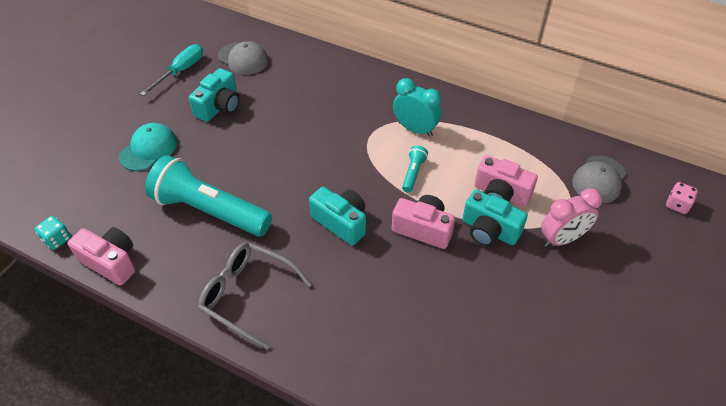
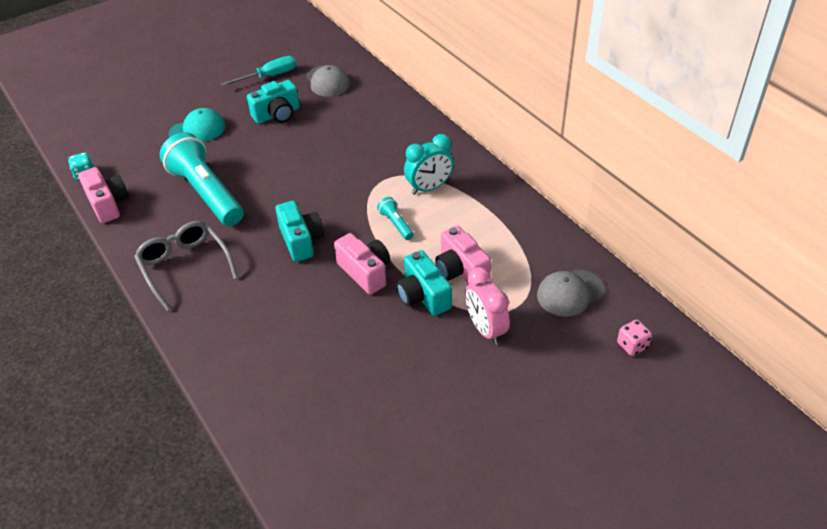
camera: 30 degrees right, 5 degrees down
turquoise clock [393,78,442,137] -> turquoise clock turned 90 degrees clockwise [404,134,454,195]
turquoise flashlight [402,145,428,193] -> turquoise flashlight turned 75 degrees counterclockwise [377,197,414,240]
pink clock [541,188,602,247] -> pink clock turned 60 degrees clockwise [465,267,510,345]

